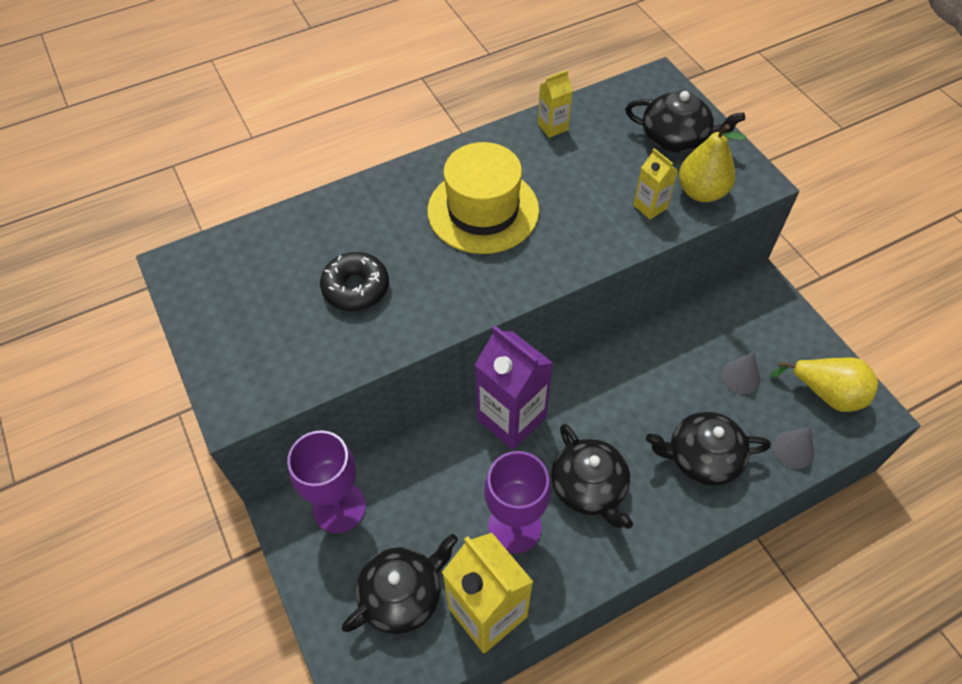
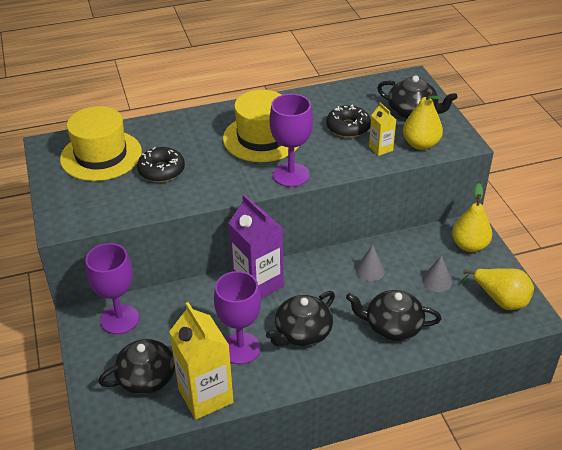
camera: 10 degrees right, 15 degrees down
yellow carton [538,70,573,138] -> none
black teapot [551,424,633,529] -> black teapot turned 60 degrees clockwise [266,291,335,346]
grey cone [773,427,815,469] -> grey cone moved to [356,245,385,281]
none -> yellow hat [60,106,142,181]
none -> purple goblet [269,94,313,187]
none -> black donut [326,105,371,138]
none -> yellow pear [452,183,492,252]

